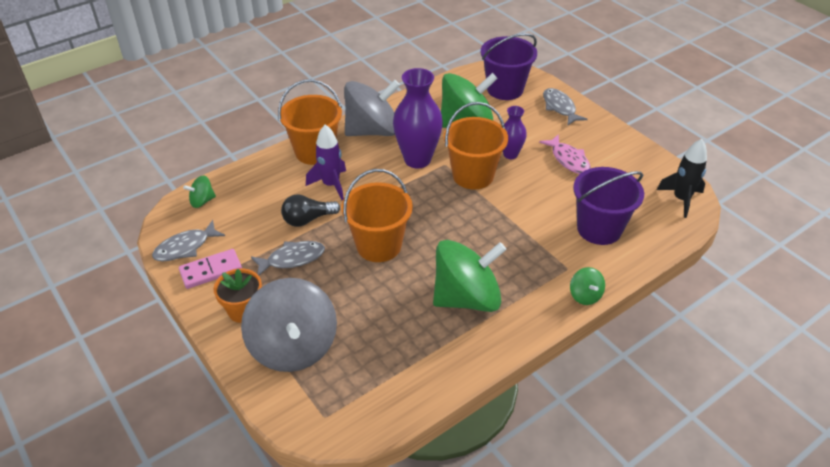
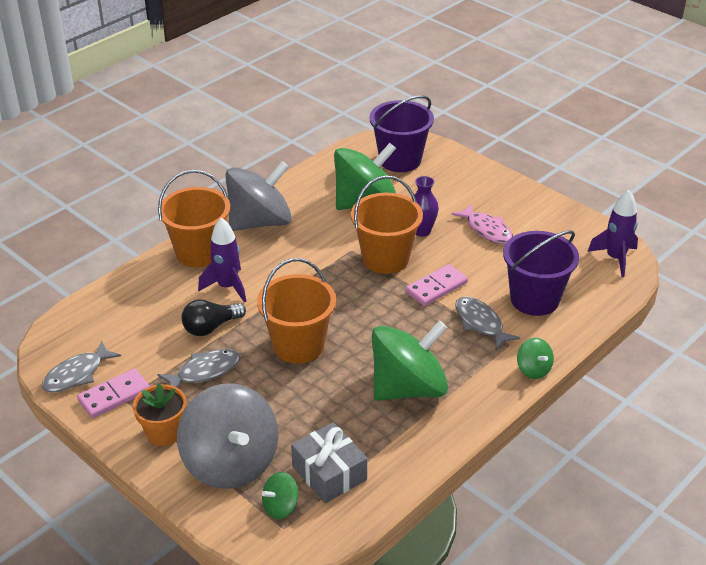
camera: 10 degrees left, 5 degrees down
green spinning top [183,175,216,208] -> green spinning top moved to [262,472,298,519]
purple vase [393,68,443,168] -> none
grey fish [543,88,588,126] -> grey fish moved to [455,297,520,350]
black rocket [657,139,707,218] -> purple rocket [587,190,638,277]
none -> grey gift [291,422,367,503]
none -> pink domino [406,264,468,306]

